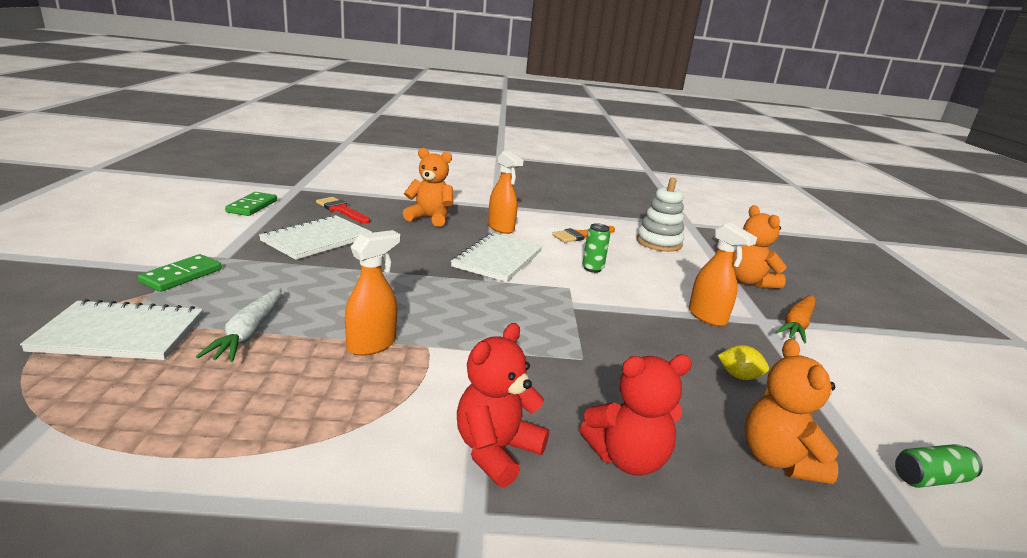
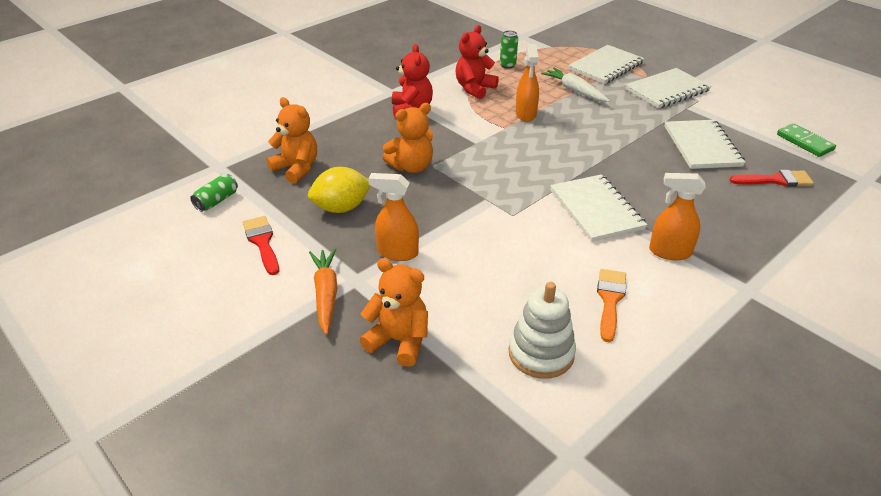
camera: 140 degrees right, 15 degrees up
green domino [138,254,222,292] -> white notebook [625,68,711,109]
orange teddy bear [403,148,453,227] -> orange teddy bear moved to [383,103,433,173]
red teddy bear [580,354,692,476] -> red teddy bear moved to [455,25,499,99]
green can [582,223,610,273] -> green can moved to [500,31,518,69]
yellow lemon [718,345,769,380] -> yellow lemon [308,167,371,213], size x1.78
none -> red brush [242,216,279,275]

